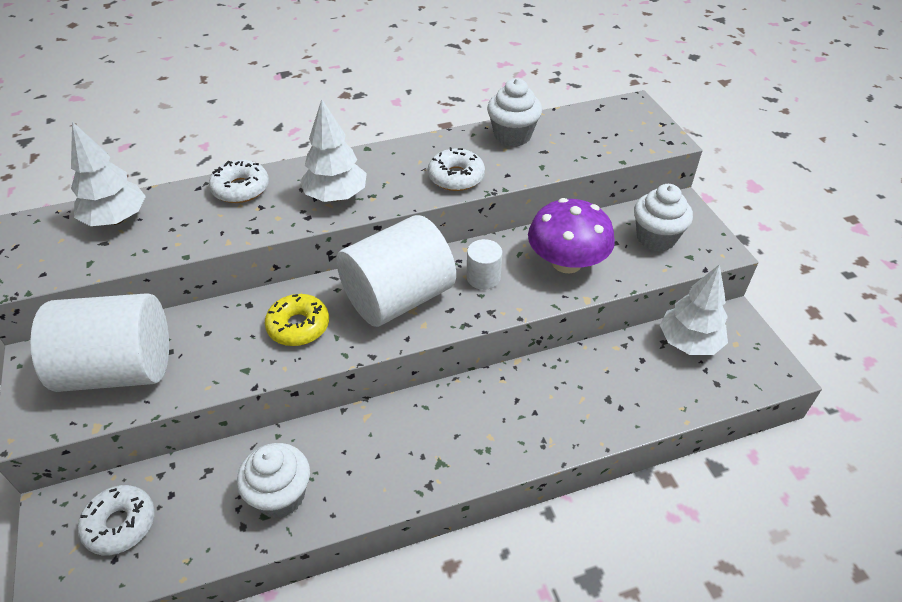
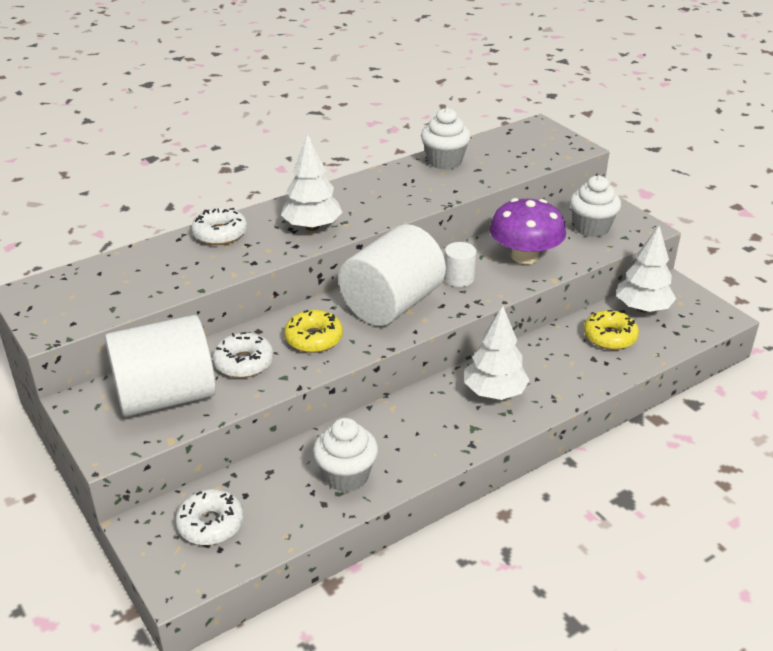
camera: 15 degrees left, 10 degrees down
white tree [71,121,146,226] -> white tree moved to [464,305,530,400]
white donut [428,147,485,191] -> white donut moved to [213,332,274,378]
none -> yellow donut [584,310,639,350]

